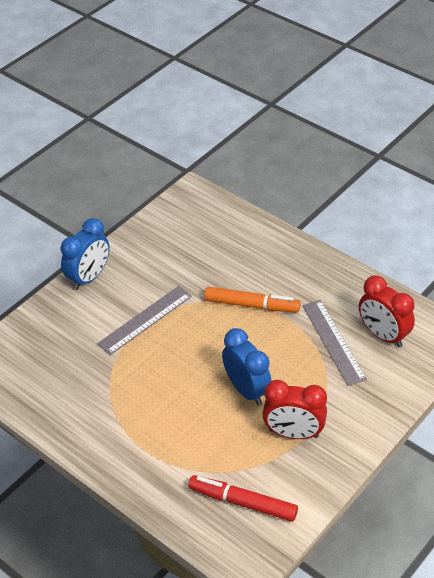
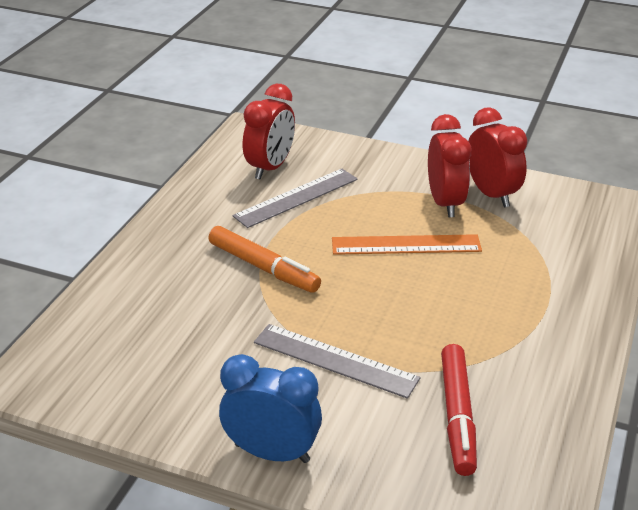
camera: 110 degrees left, 10 degrees down
red marker [188,475,298,522] -> red marker moved to [441,344,477,476]
orange marker [204,287,301,313] -> orange marker turned 135 degrees clockwise [208,226,321,293]
blue clock [222,328,272,406] -> orange ruler [332,234,482,255]
none -> red clock [468,108,528,207]

